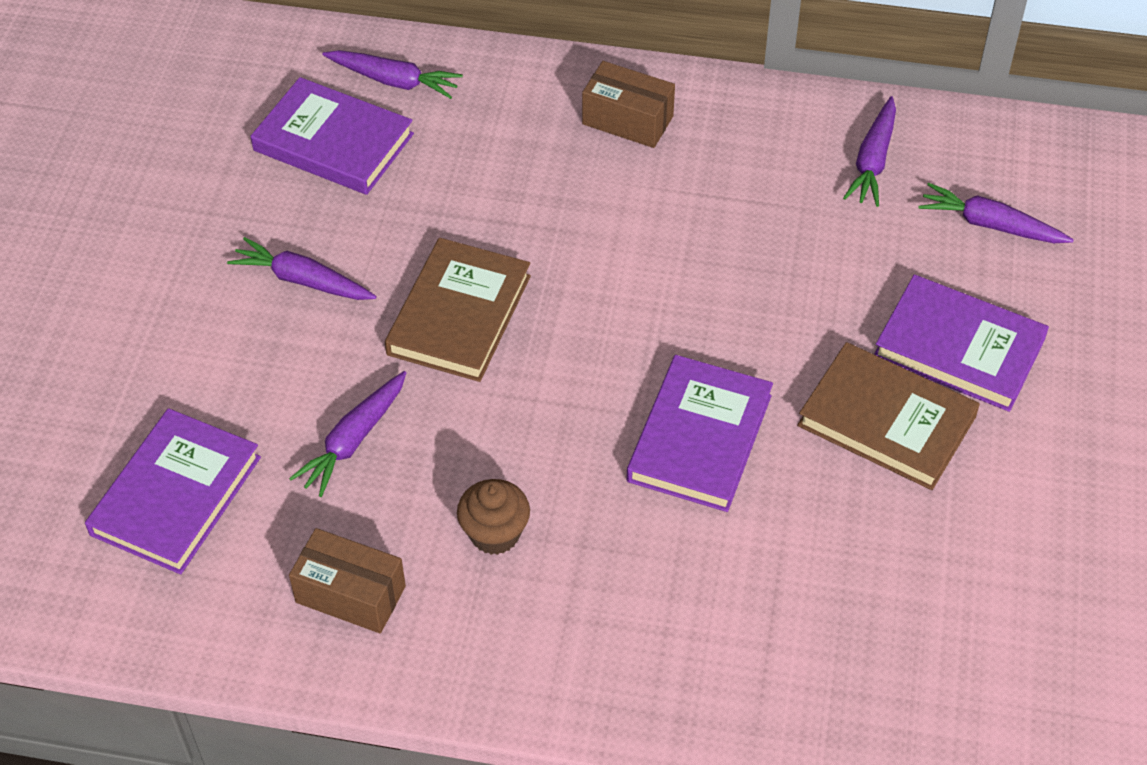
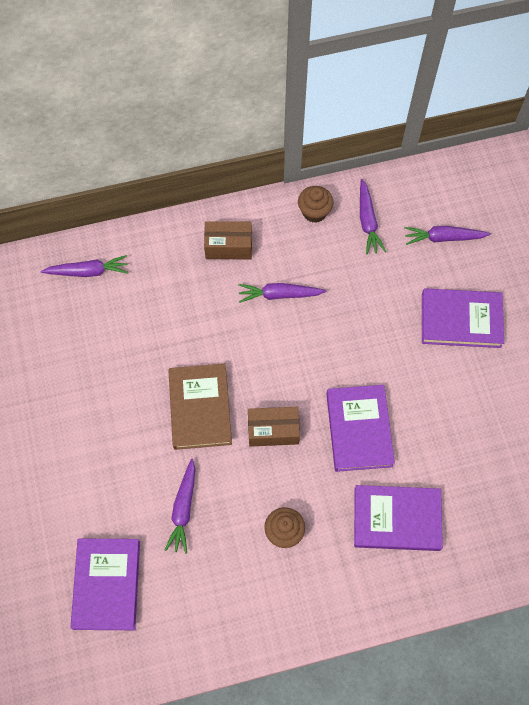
camera: 25 degrees left, 15 degrees up
purple carrot [227,237,376,300] -> purple carrot moved to [238,283,326,303]
purple book [251,77,414,195] -> purple book moved to [354,485,443,551]
brown box [289,528,406,633] -> brown box moved to [248,407,300,447]
brown book [797,342,980,490] -> none
none -> brown cupcake [298,186,333,223]

